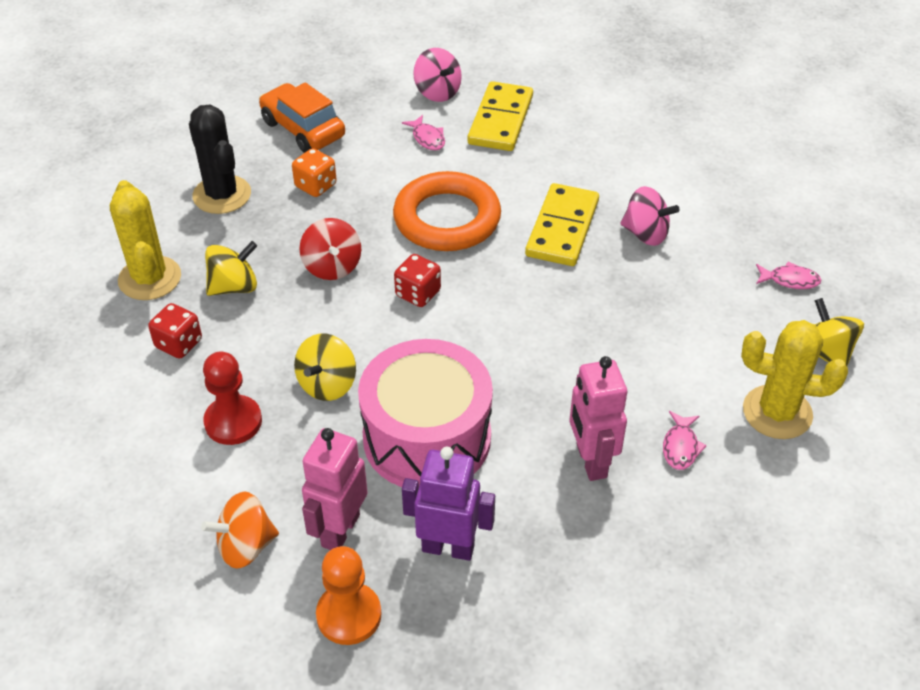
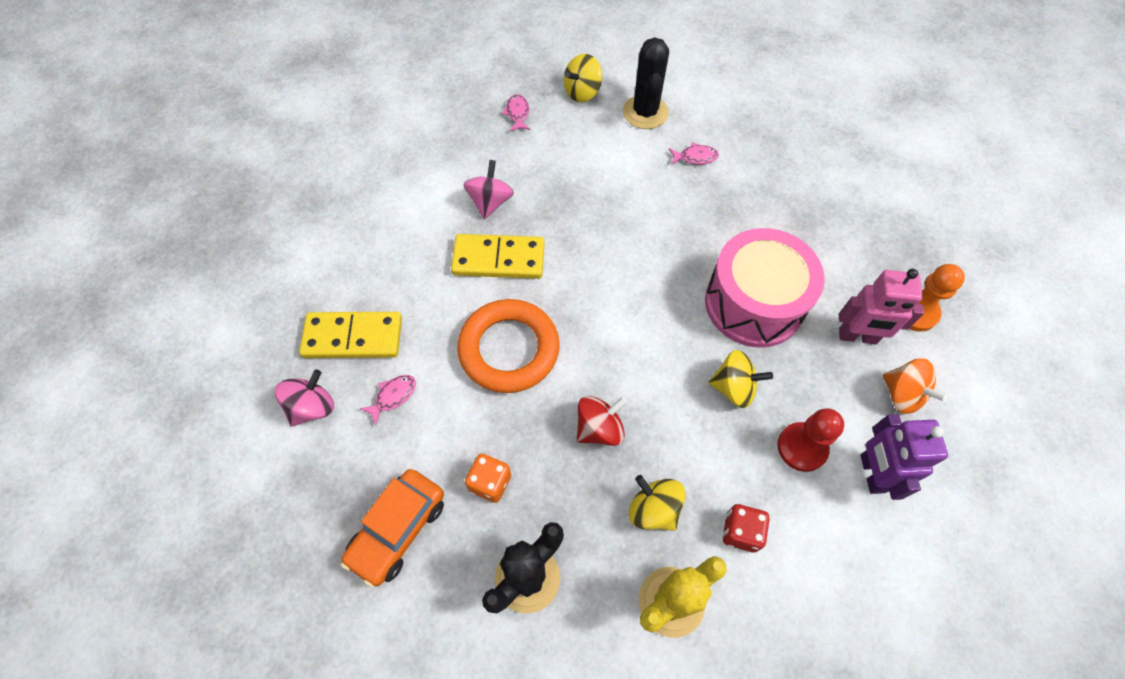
camera: 105 degrees left, 15 degrees up
red dice [394,254,441,307] -> none
purple robot [402,447,495,561] -> purple robot moved to [860,414,948,500]
pink robot [569,356,627,481] -> none
yellow cactus [741,320,848,439] -> black cactus [623,37,669,129]

